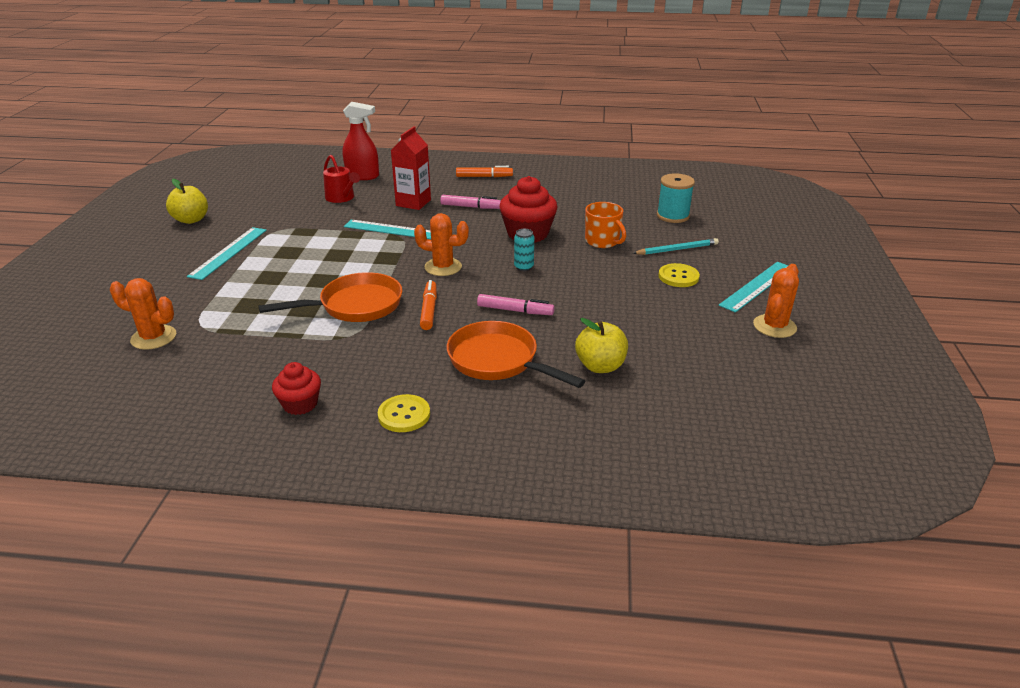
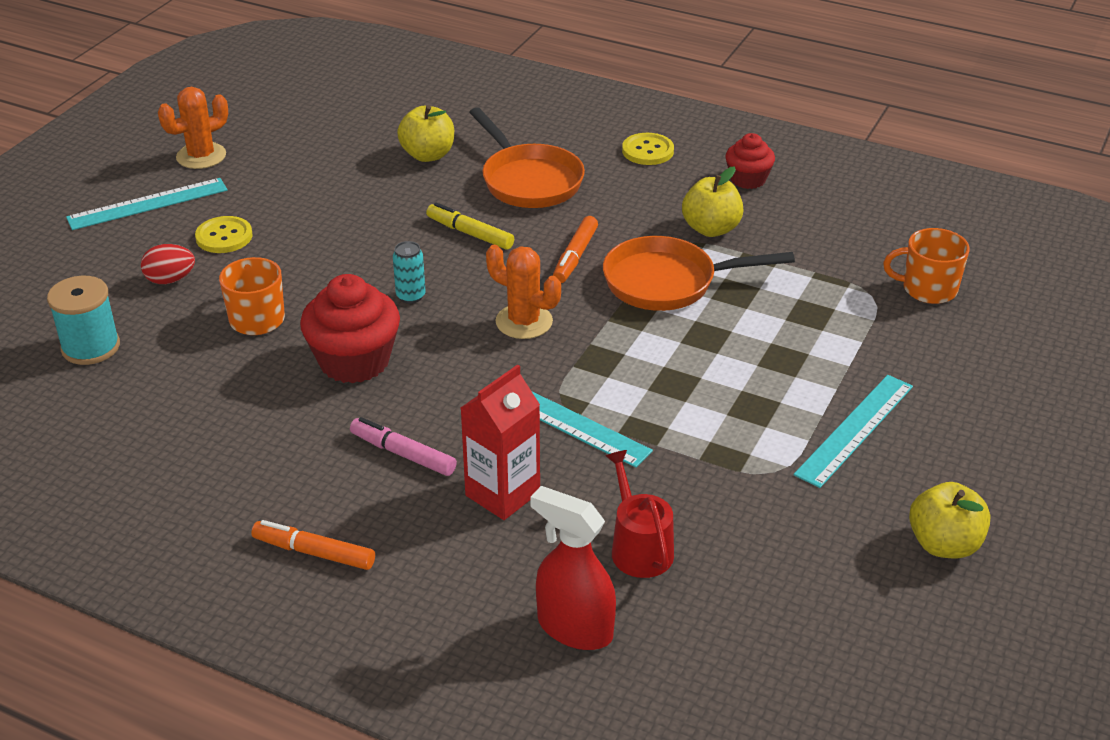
camera: 160 degrees left, 5 degrees up
orange cactus [110,278,176,350] -> orange mug [883,228,970,304]
pink marker [477,294,555,315] -> yellow marker [426,203,514,250]
turquoise pencil [633,238,719,255] -> red egg [141,244,195,284]
none -> yellow apple [682,166,743,237]

